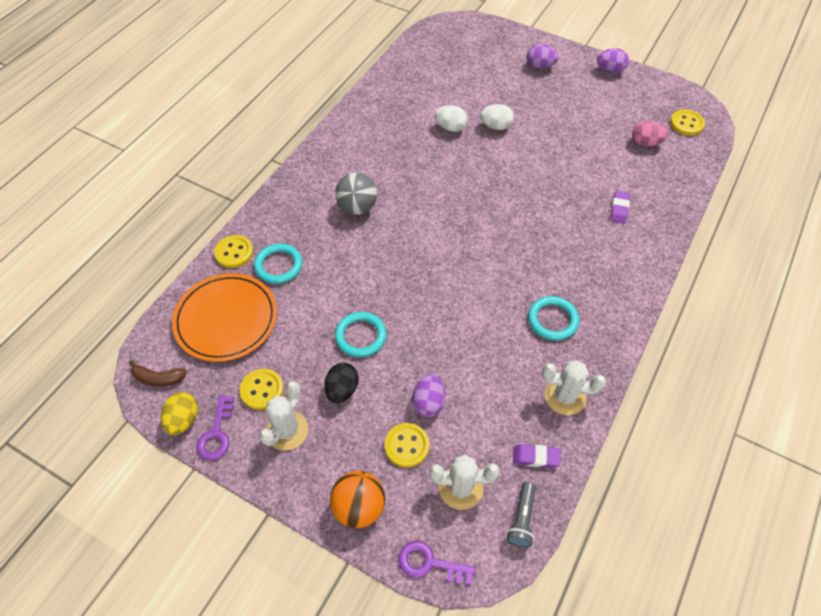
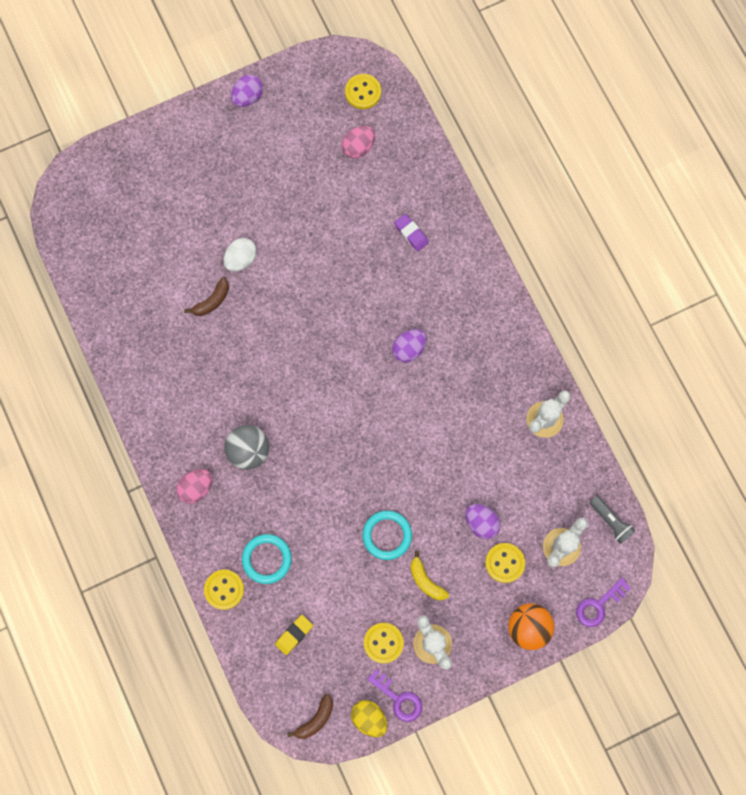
camera: 55 degrees left, 20 degrees up
orange plate [172,273,277,362] -> yellow eraser [275,615,313,655]
black egg [324,363,359,403] -> yellow banana [410,551,449,600]
white egg [435,105,468,132] -> brown banana [184,277,229,316]
purple eraser [513,444,560,468] -> none
purple egg [527,44,558,69] -> purple egg moved to [392,329,427,363]
turquoise ring [528,296,579,341] -> none
none -> pink egg [176,469,212,504]

